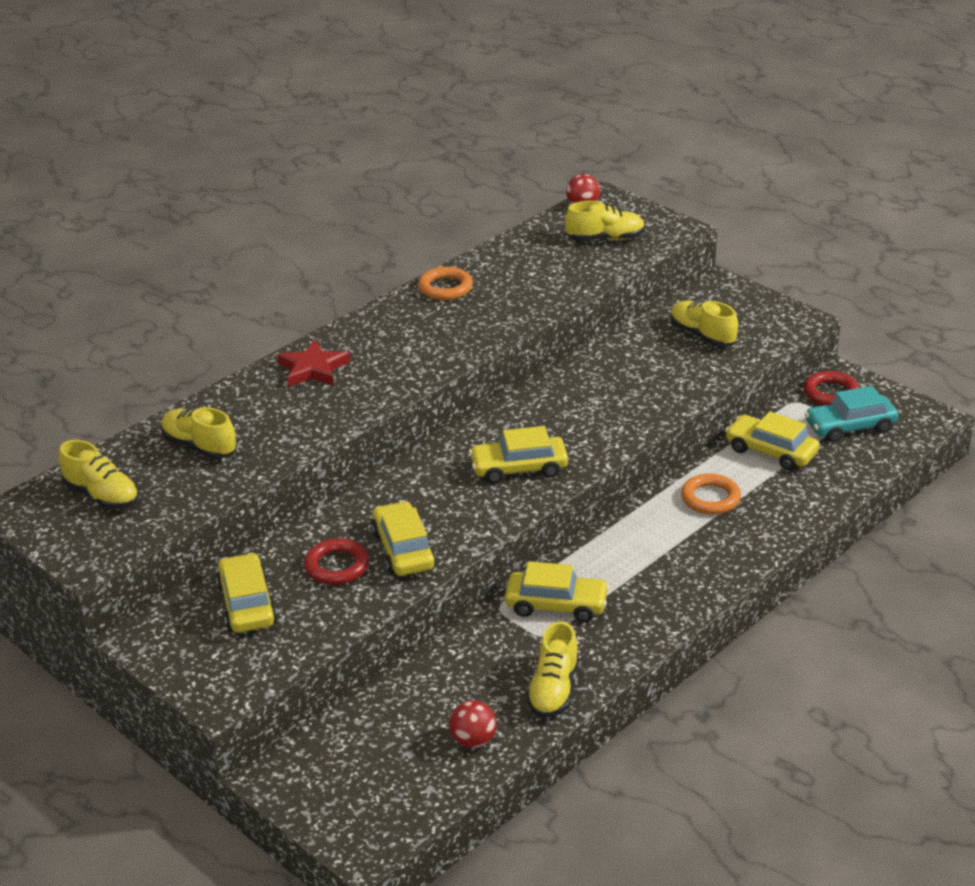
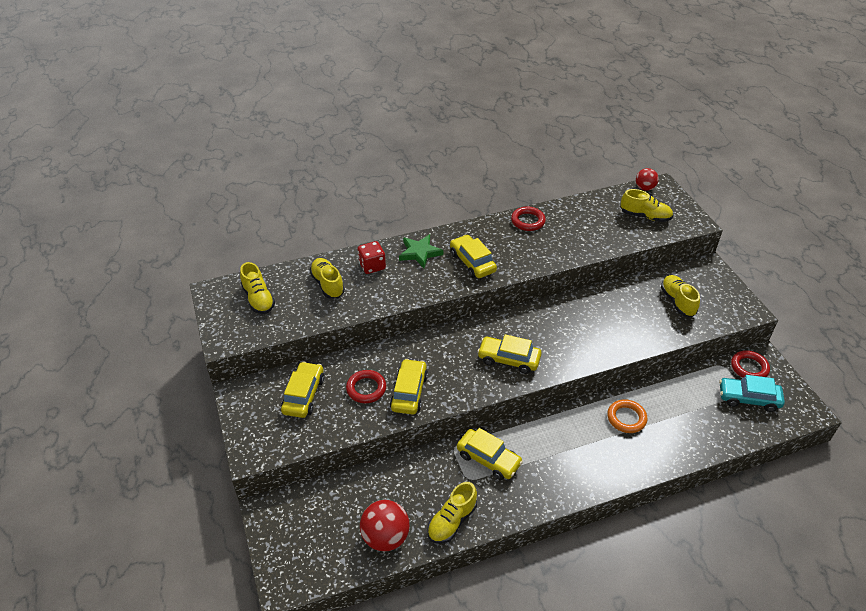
camera: 25 degrees right, 10 degrees up
red star [277,340,350,387] -> green star [399,234,443,268]
orange ring [418,267,473,300] -> red ring [511,206,546,231]
red ball [449,700,497,748] -> red ball [360,500,410,552], size x1.63
yellow car [725,412,819,471] -> yellow car moved to [450,235,497,278]
none -> red dice [358,241,386,274]

